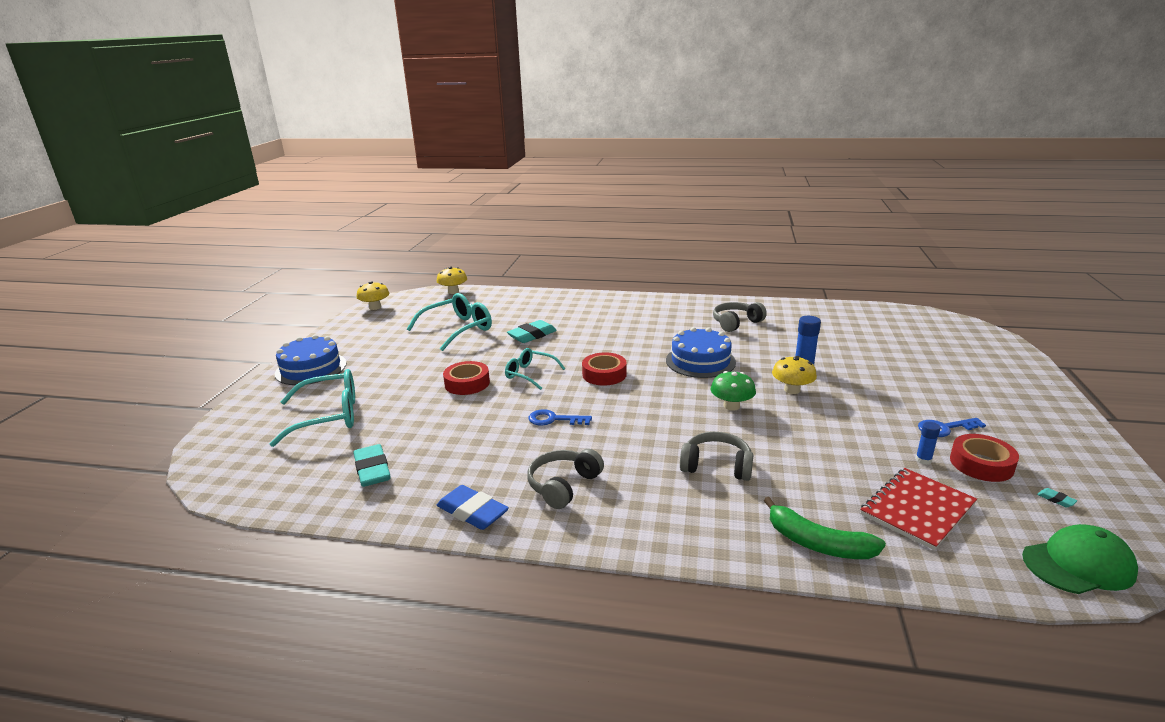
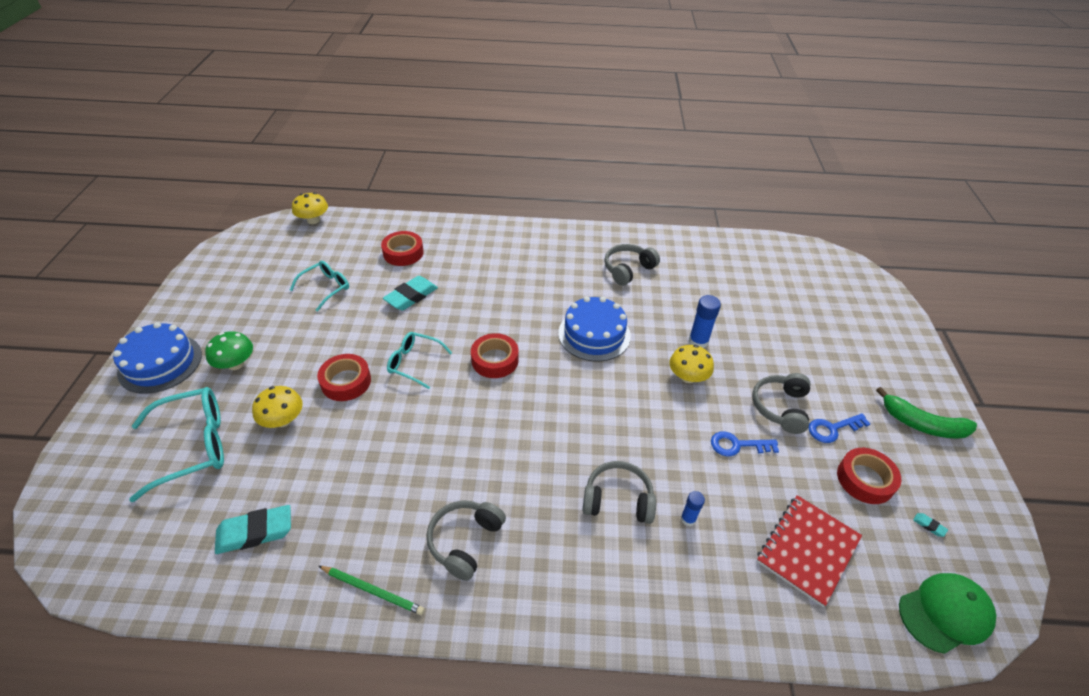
camera: 10 degrees left, 20 degrees up
turquoise eraser [353,444,391,487] -> turquoise eraser turned 75 degrees counterclockwise [215,505,291,554]
yellow mushroom [357,281,389,310] -> yellow mushroom moved to [252,386,303,428]
turquoise glasses [407,293,492,351] -> turquoise glasses [290,261,349,312], size x0.61
blue eraser [437,485,509,530] -> green pencil [319,566,425,615]
blue key [529,409,592,426] -> blue key moved to [711,431,779,456]
green mushroom [710,371,756,411] -> green mushroom moved to [205,331,253,370]
green banana [764,497,886,559] -> green banana moved to [876,387,977,439]
blue glue stick [915,422,940,465] -> blue glue stick moved to [681,491,705,526]
none -> red tape [381,231,424,266]
none -> grey headphones [752,373,811,434]

